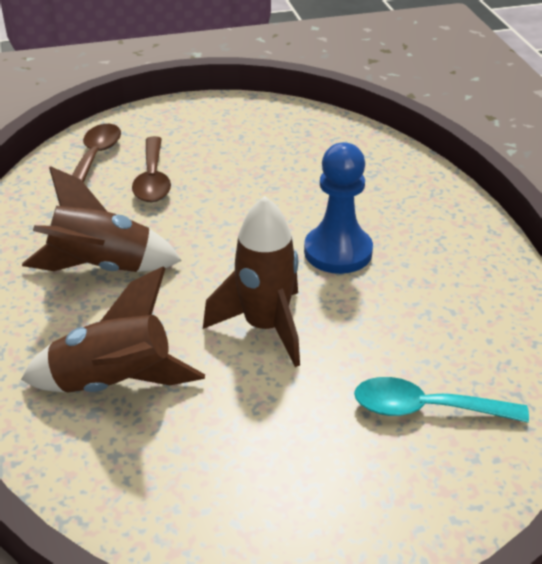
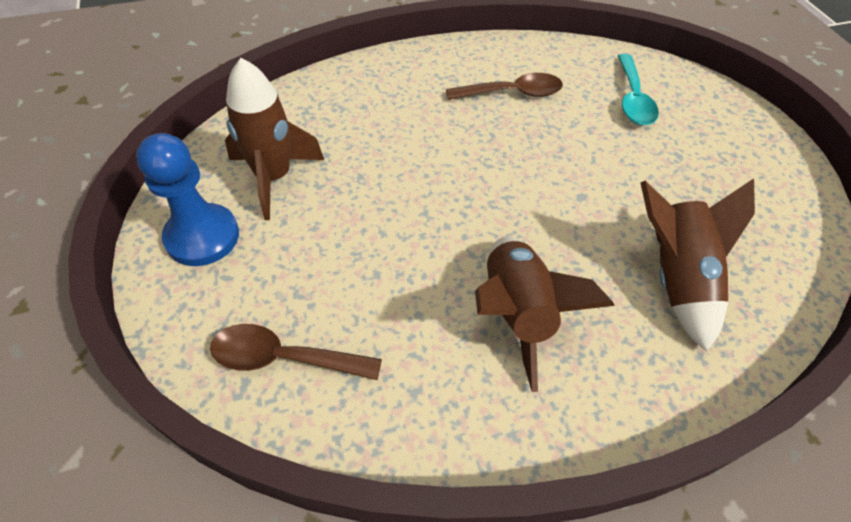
camera: 95 degrees left, 15 degrees up
brown spoon [132,136,171,202] -> brown spoon moved to [446,73,563,100]
brown rocket [203,196,300,367] -> brown rocket moved to [225,58,324,220]
blue pawn [304,142,373,274] -> blue pawn moved to [136,133,239,266]

